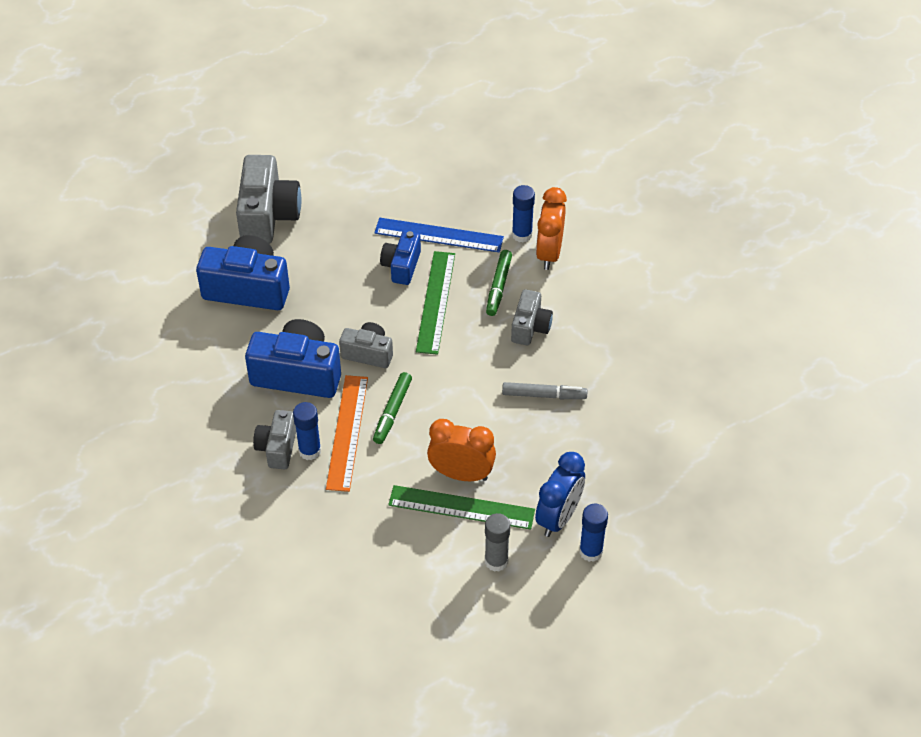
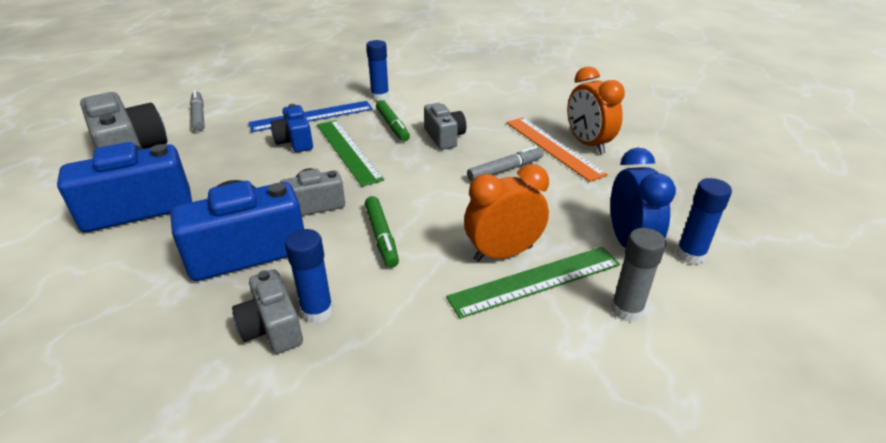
camera: 35 degrees left, 15 degrees down
orange ruler [326,375,368,492] -> orange ruler moved to [506,117,608,182]
orange clock [536,187,567,270] -> orange clock moved to [567,67,625,154]
none -> grey marker [190,90,205,131]

